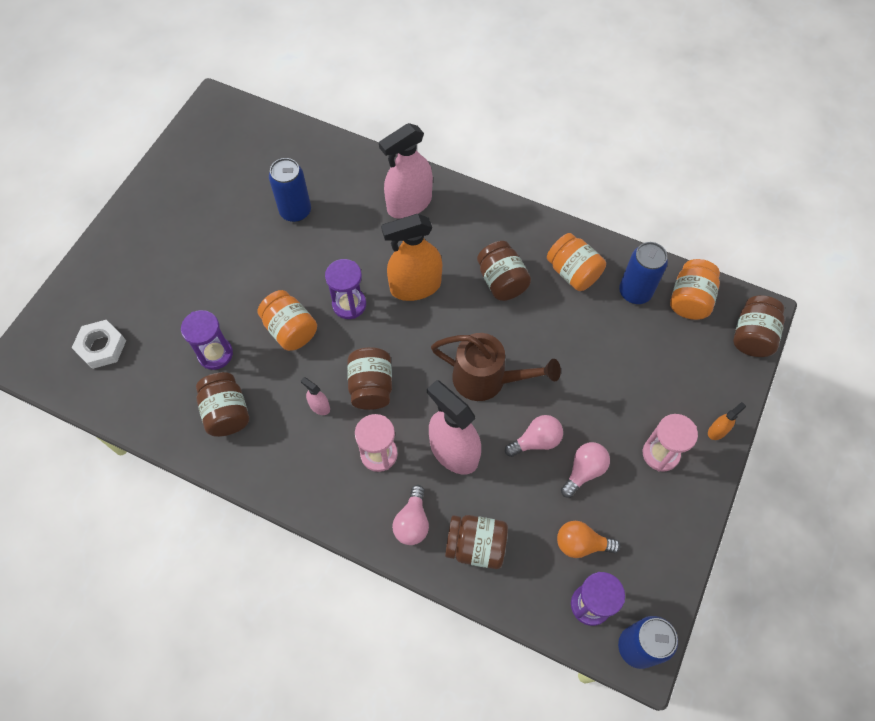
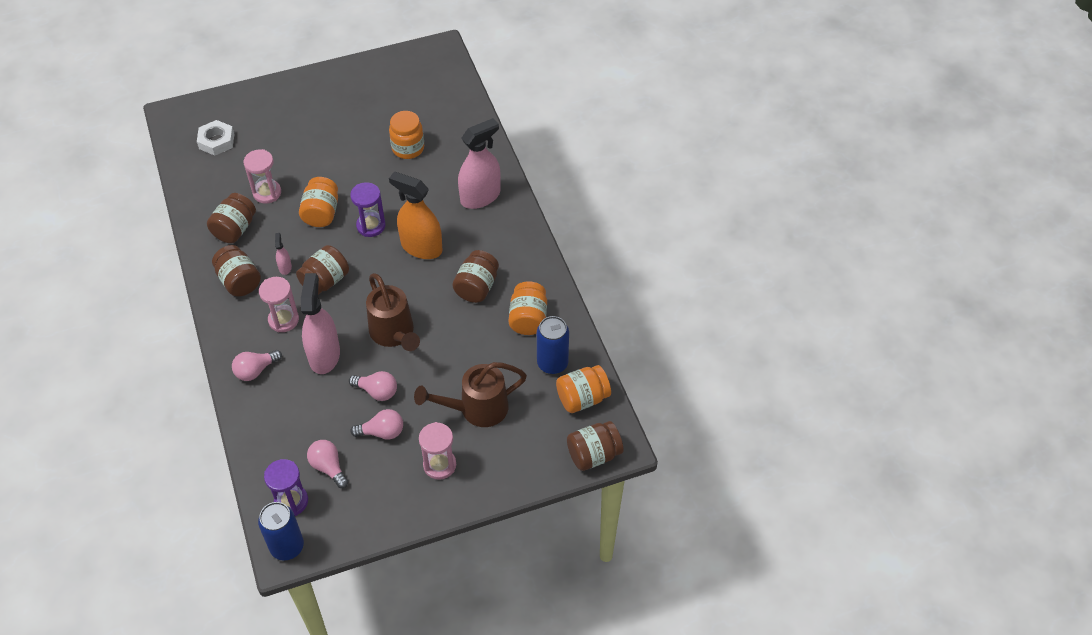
camera: 45 degrees right, 10 degrees down
purple hourglass [181,310,233,370] -> pink hourglass [243,149,281,204]
blue can [269,158,311,222] -> orange jar [389,111,424,159]
pink spray bottle [379,123,433,219] -> pink spray bottle turned 135 degrees clockwise [458,118,501,209]
brown jar [445,515,508,569] -> brown jar moved to [212,245,261,296]
orange light bulb [557,521,621,558] -> pink light bulb [307,440,348,488]
orange spray bottle [708,402,746,440] -> none
none -> brown watering can [414,362,527,427]

